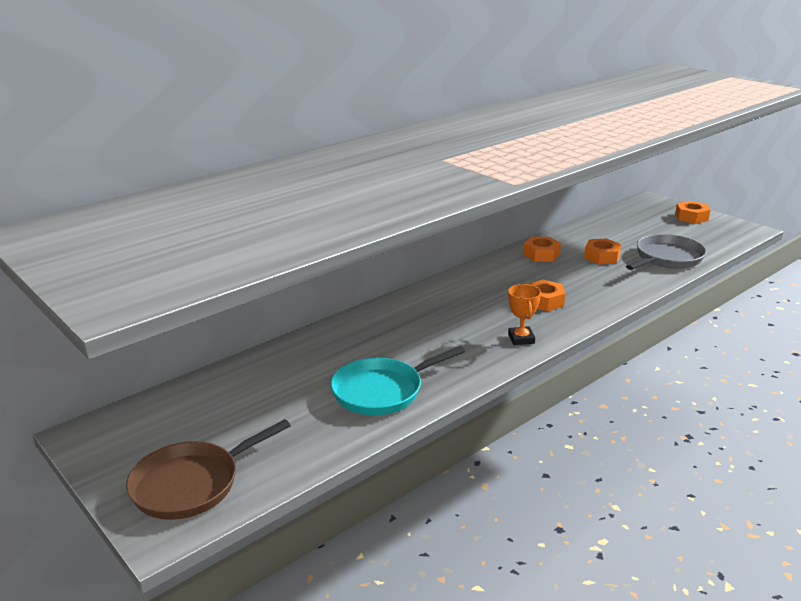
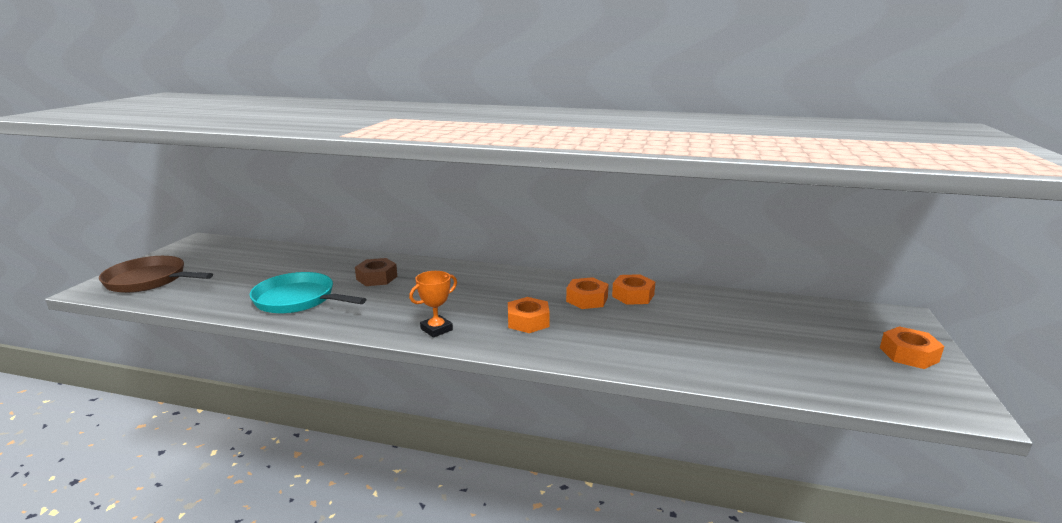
camera: 55 degrees right, 5 degrees down
orange nut [584,238,621,265] -> orange nut moved to [566,277,609,309]
grey pan [626,234,706,270] -> none
none -> brown nut [355,258,397,286]

